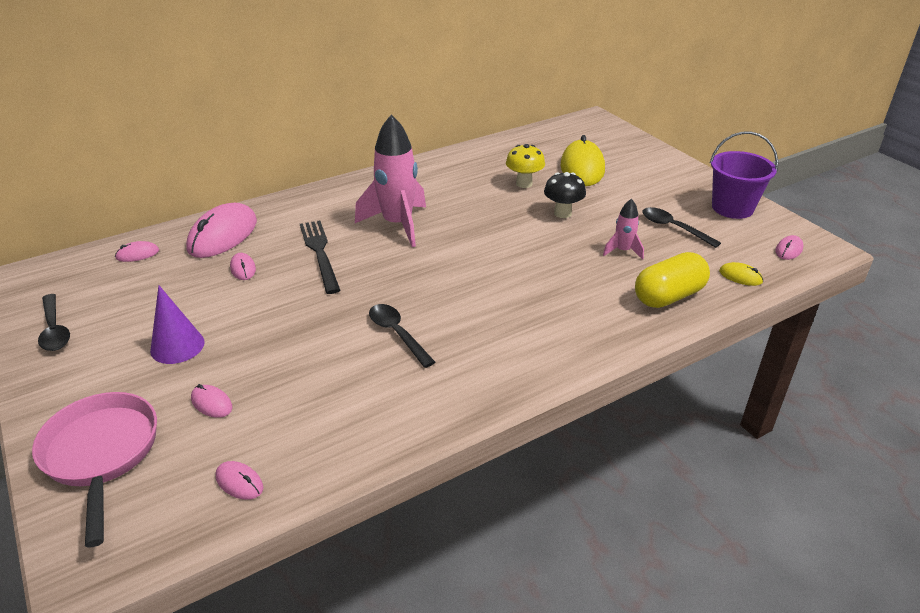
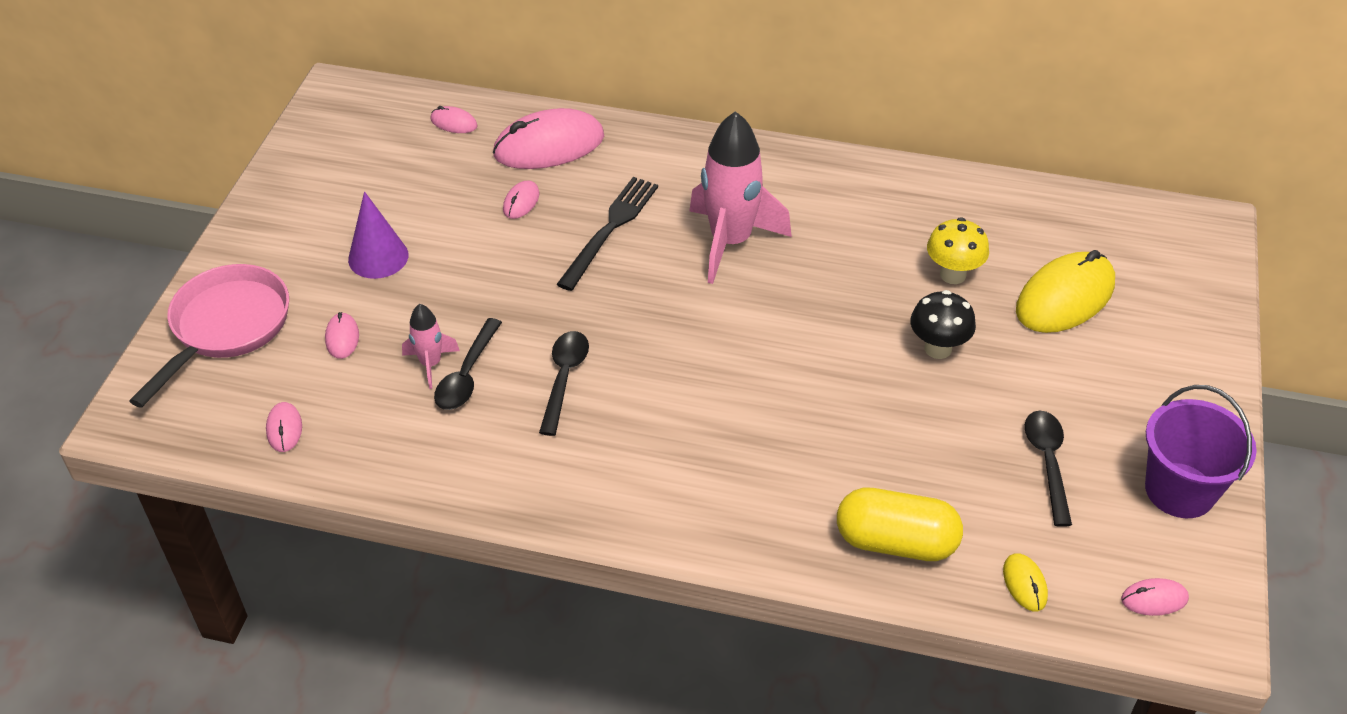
camera: 45 degrees right, 10 degrees up
black spoon [38,294,70,351] -> black spoon moved to [434,318,502,410]
pink rocket [603,199,644,260] -> pink rocket moved to [402,304,460,389]

